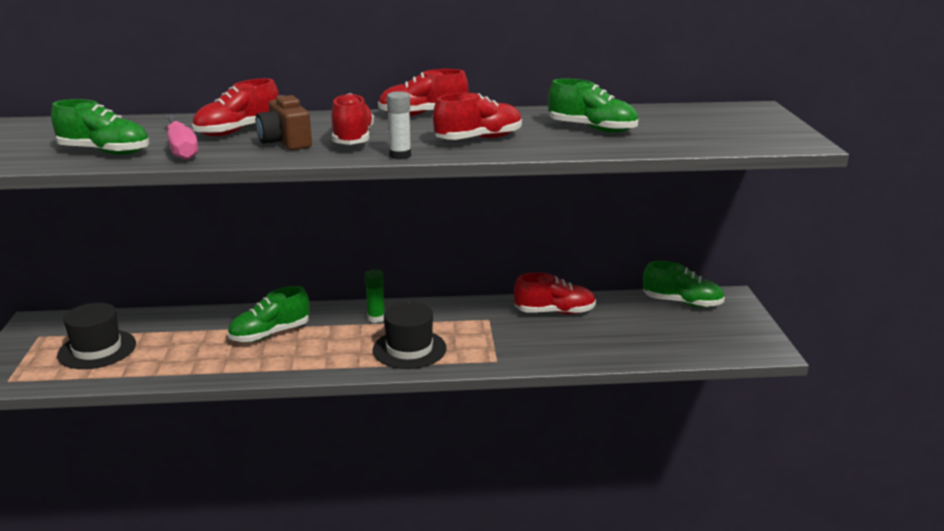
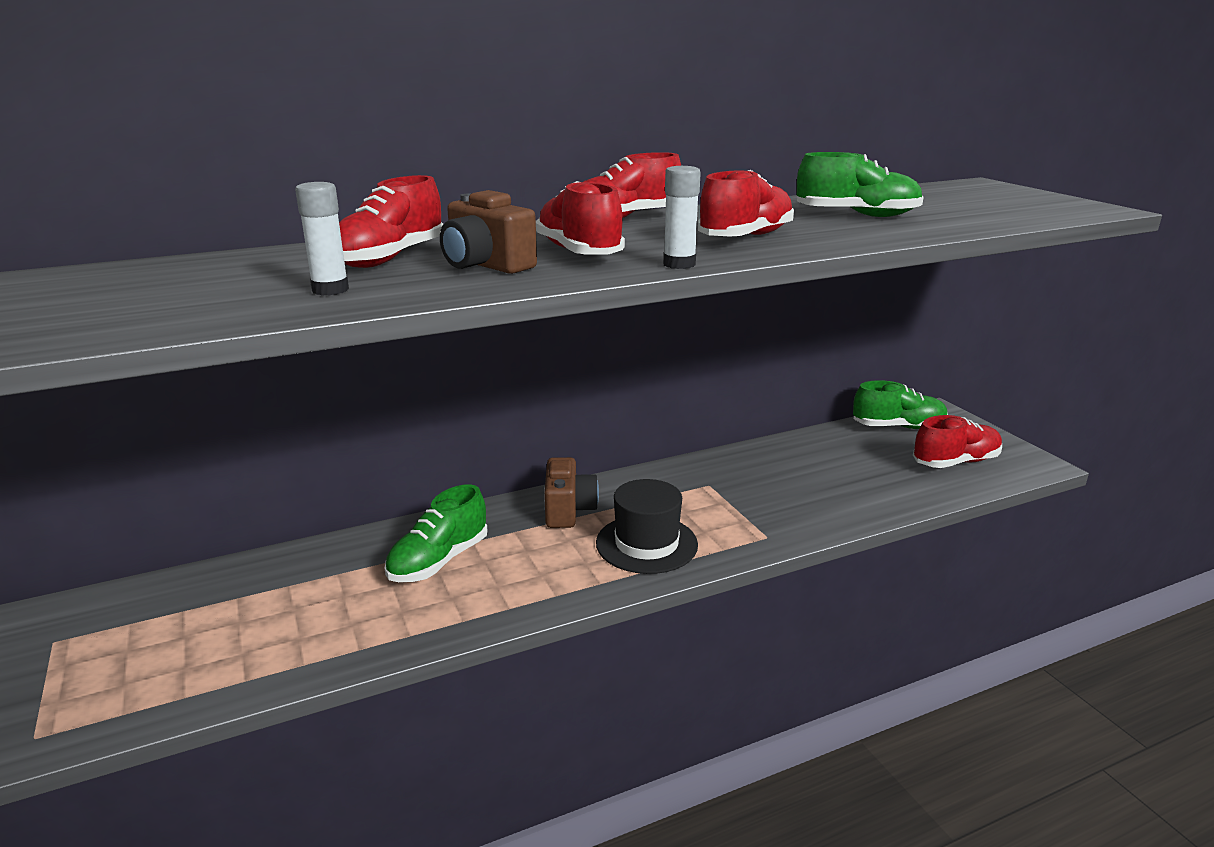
camera: 20 degrees left, 0 degrees up
green shoe [51,99,150,155] -> none
black hat [57,303,136,369] -> none
pink screwdriver [165,115,199,160] -> white glue stick [295,182,349,296]
green glue stick [365,269,385,323] -> brown camera [544,457,599,528]
red shoe [514,273,596,314] -> red shoe moved to [913,415,1002,468]

